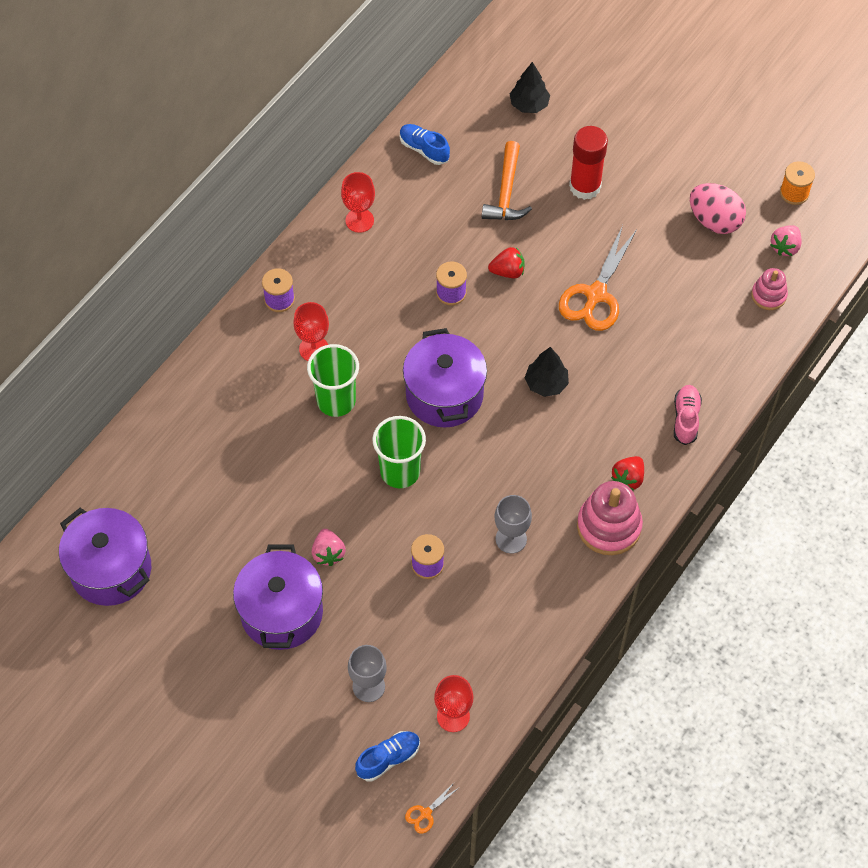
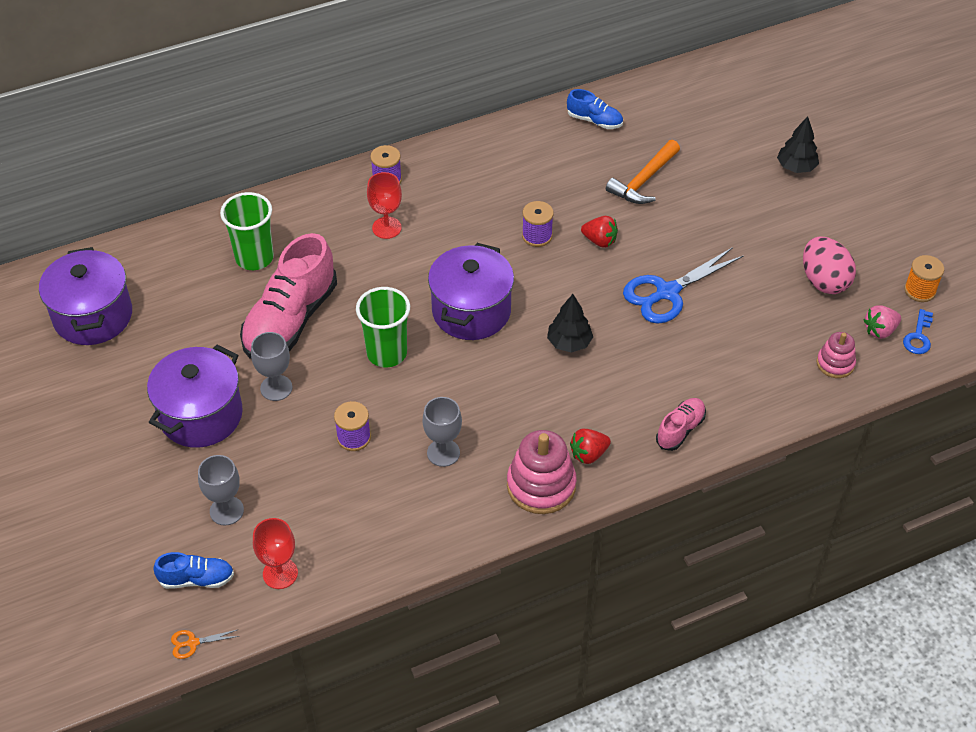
camera: 30 degrees right, 10 degrees down
green cup [307,344,359,417] -> green cup moved to [220,192,274,270]
pink strawberry [312,529,346,566] -> grey goblet [251,332,292,401]
red goblet [341,172,375,233] -> none
blue shoe [400,124,450,165] -> blue shoe turned 135 degrees clockwise [567,89,623,129]
black tree [510,62,550,113] -> black tree moved to [777,116,819,173]
orange scissors [559,225,637,331] -> blue scissors [623,247,744,324]
red glue stick [569,126,608,200] -> none
none -> pink shoe [240,233,337,359]
none -> blue key [903,309,933,354]

